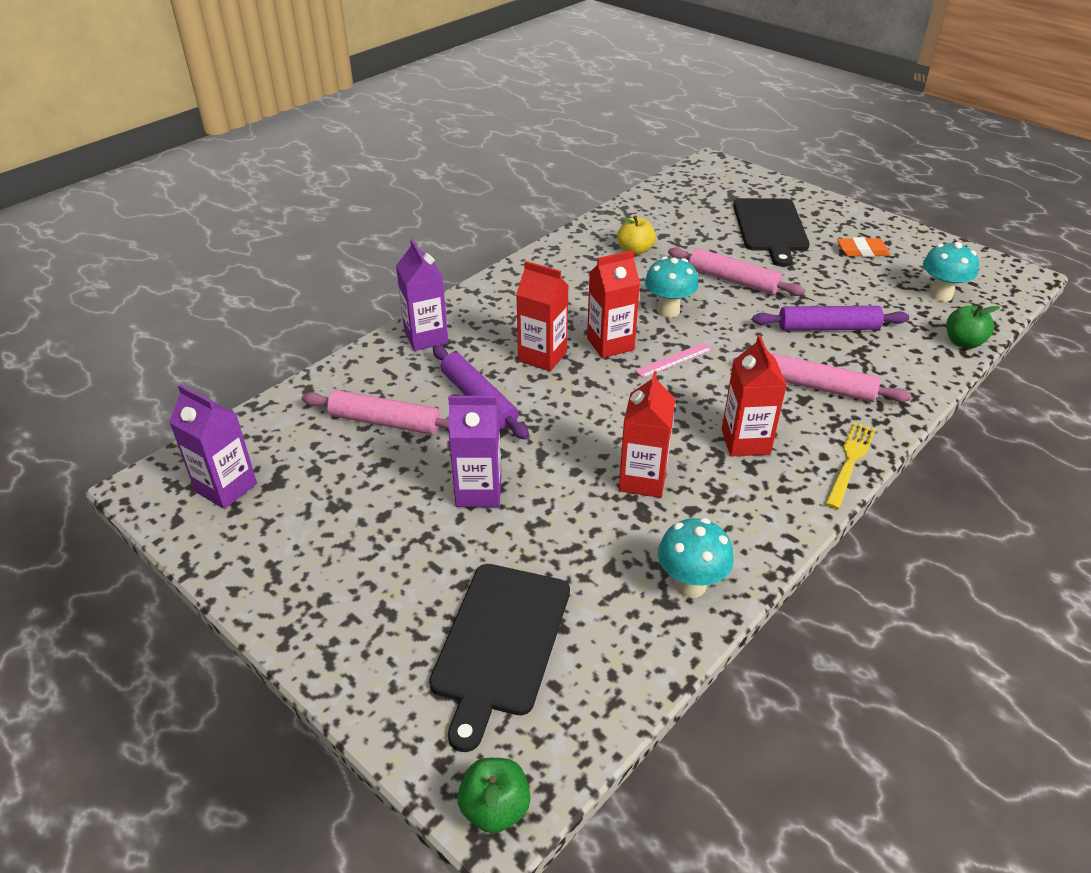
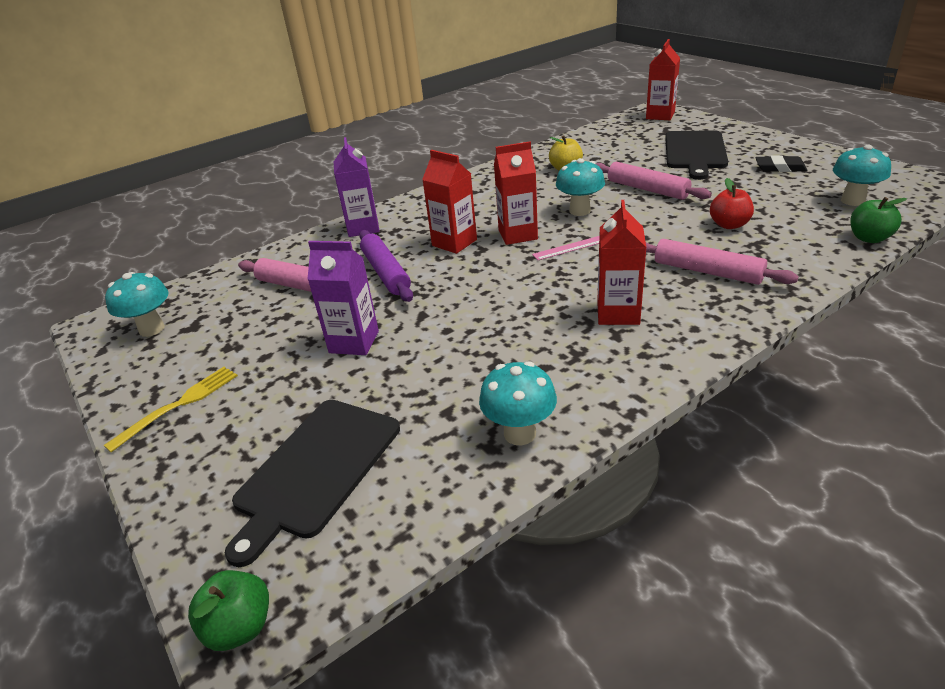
camera: 15 degrees right, 5 degrees down
purple carton [169,384,257,509] -> turquoise mushroom [105,272,169,337]
red carton [619,371,675,498] -> red carton moved to [646,39,680,120]
purple rolling pin [752,306,909,331] -> red apple [710,178,754,229]
yellow fork [825,422,876,509] -> yellow fork moved to [104,367,238,452]
orange eraser [837,237,890,257] -> black eraser [755,155,808,172]

